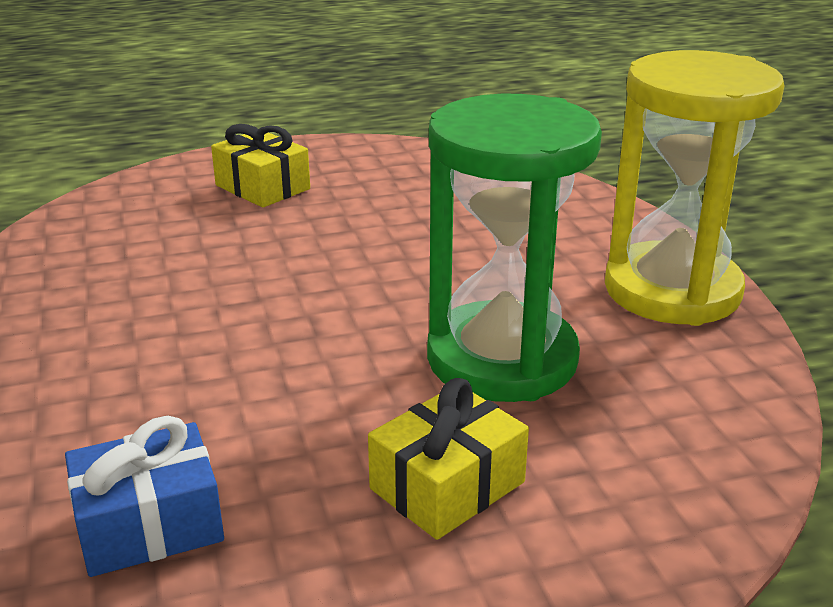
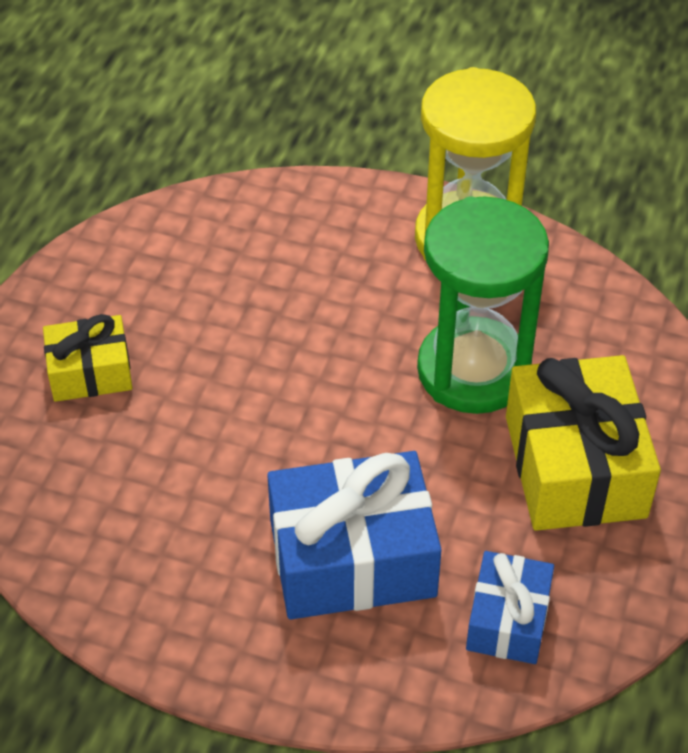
camera: 55 degrees left, 20 degrees up
yellow gift [368,378,529,540] -> yellow gift [506,355,661,531], size x1.75
none -> blue gift [267,451,442,619]

